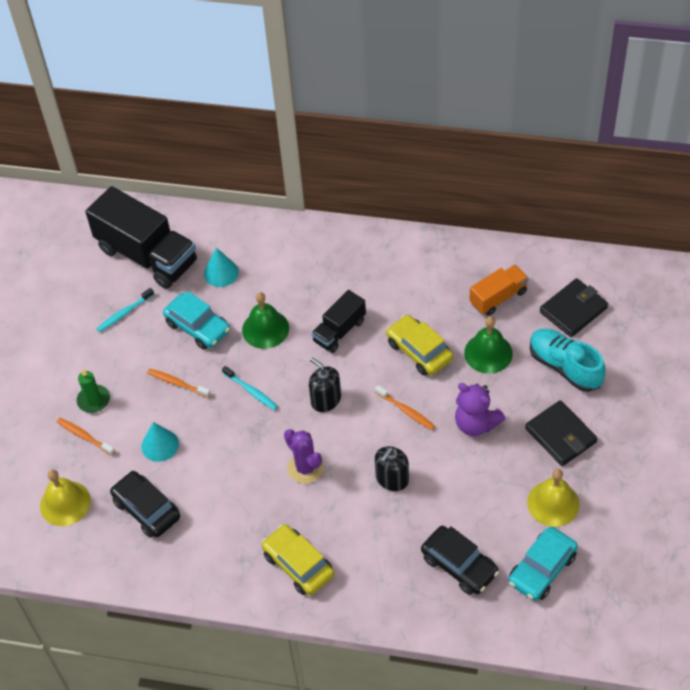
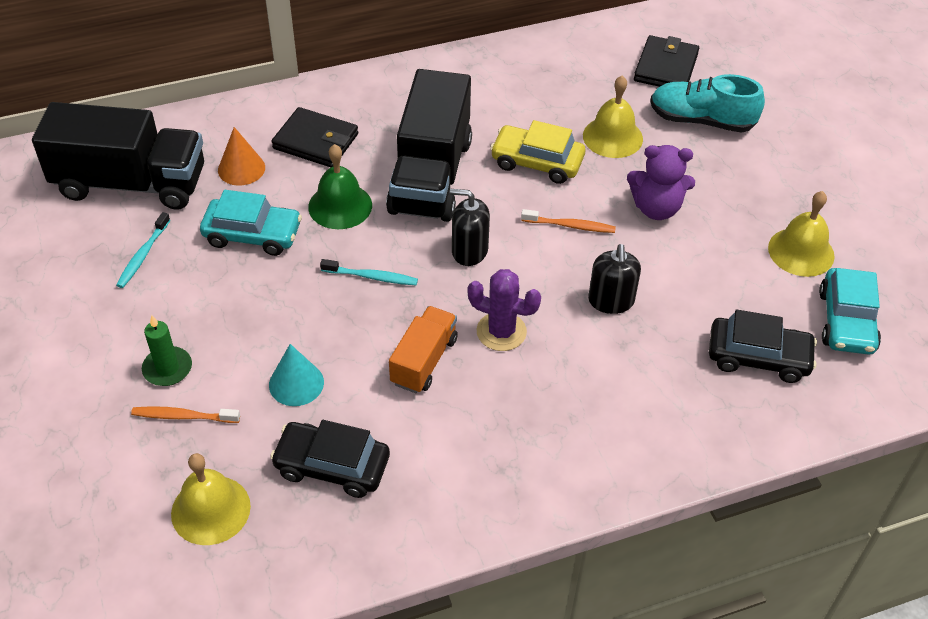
camera: 35 degrees left, 5 degrees down
orange toothbrush [147,368,211,398] -> none
turquoise cone [204,247,239,287] -> orange cone [218,127,265,186]
yellow car [262,524,334,595] -> none
black truck [311,290,366,353] -> black truck [386,69,472,222], size x1.88
green bell [464,316,513,374] -> yellow bell [583,76,643,158]
orange truck [469,265,529,316] -> orange truck moved to [389,306,458,393]
black wallet [525,400,598,466] -> black wallet moved to [272,107,358,167]

